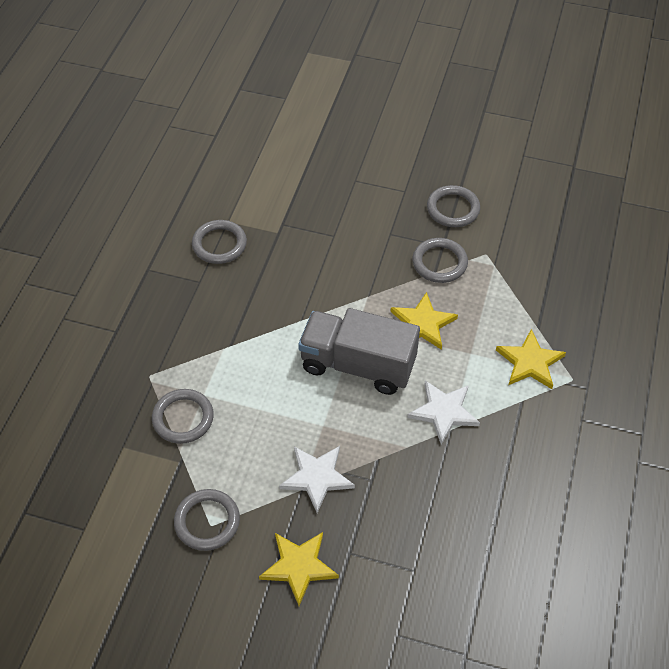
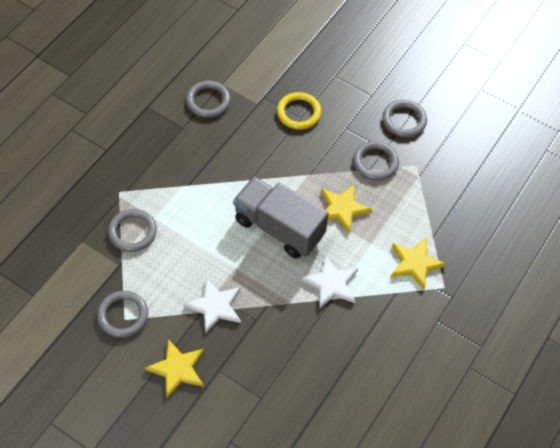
camera: 15 degrees right, 5 degrees up
none -> yellow ring [277,92,322,130]

